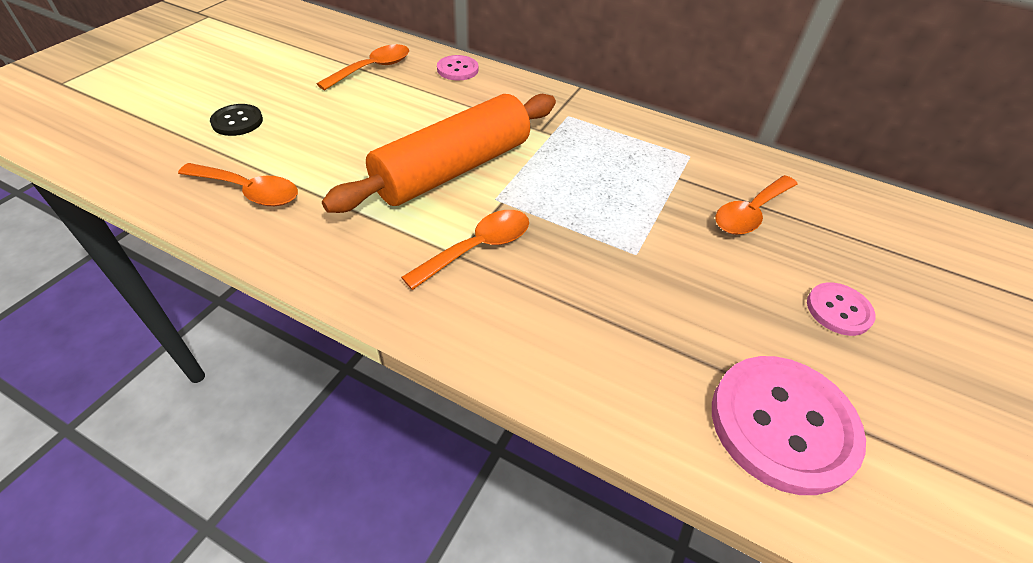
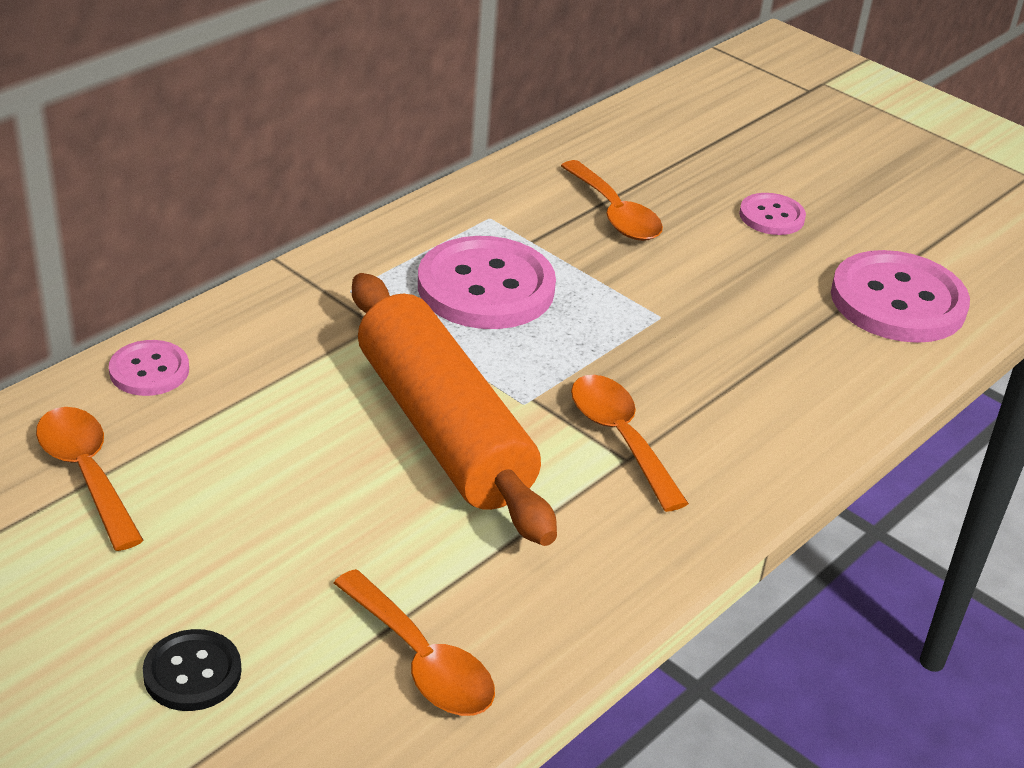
camera: 75 degrees left, 10 degrees down
orange spoon [178,163,298,206] -> orange spoon turned 105 degrees clockwise [334,569,495,716]
none -> pink button [418,236,556,329]

